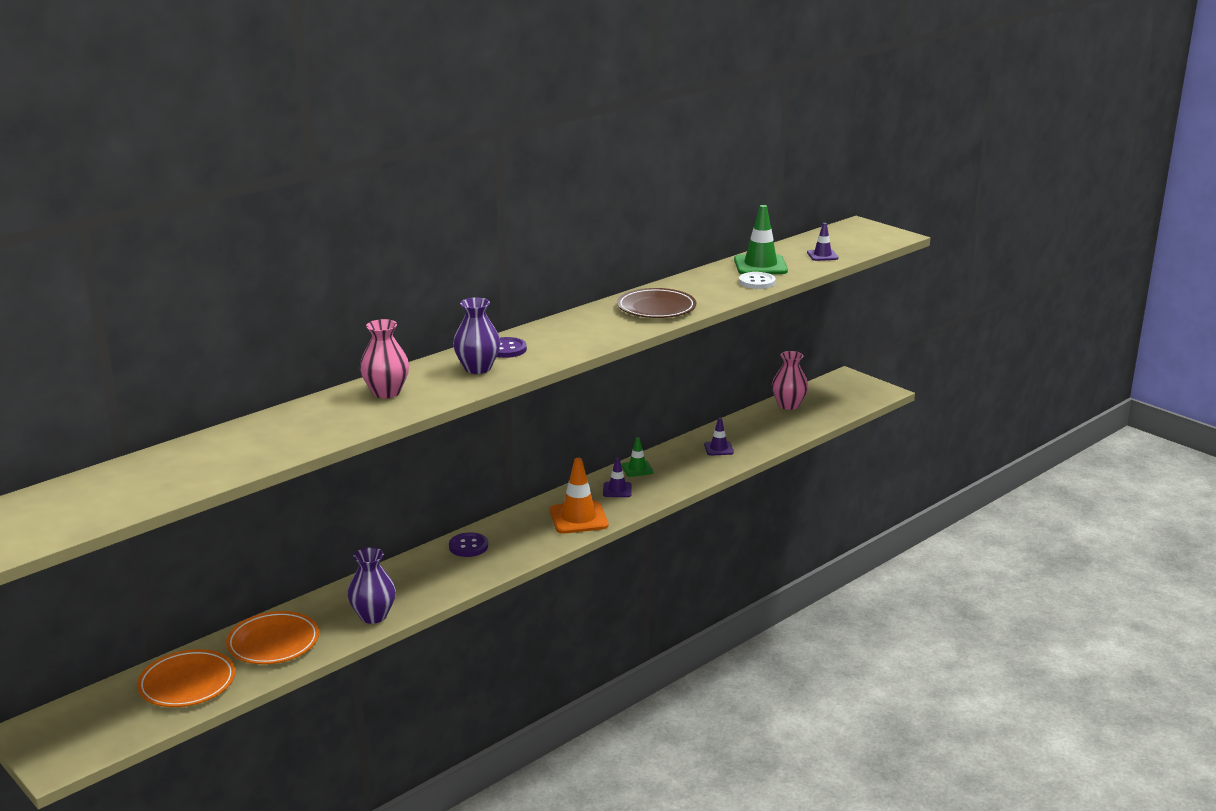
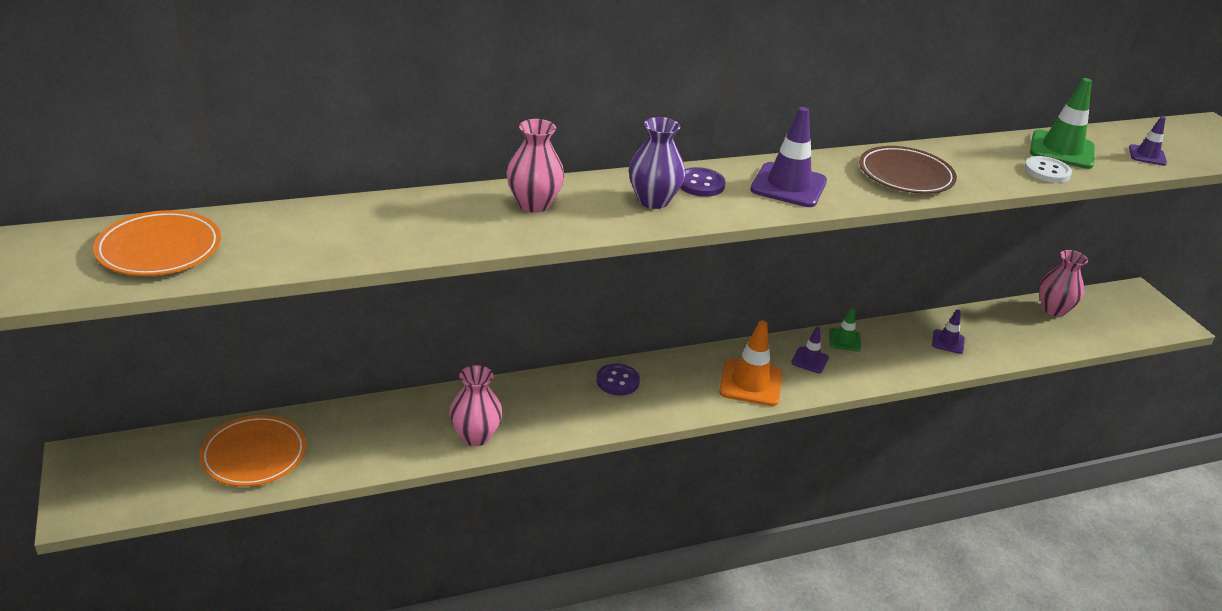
camera: 20 degrees right, 10 degrees up
orange plate [226,611,319,664] -> orange plate moved to [93,210,221,276]
purple vase [347,547,396,624] -> pink vase [449,365,503,446]
none -> purple traffic cone [750,107,827,207]

